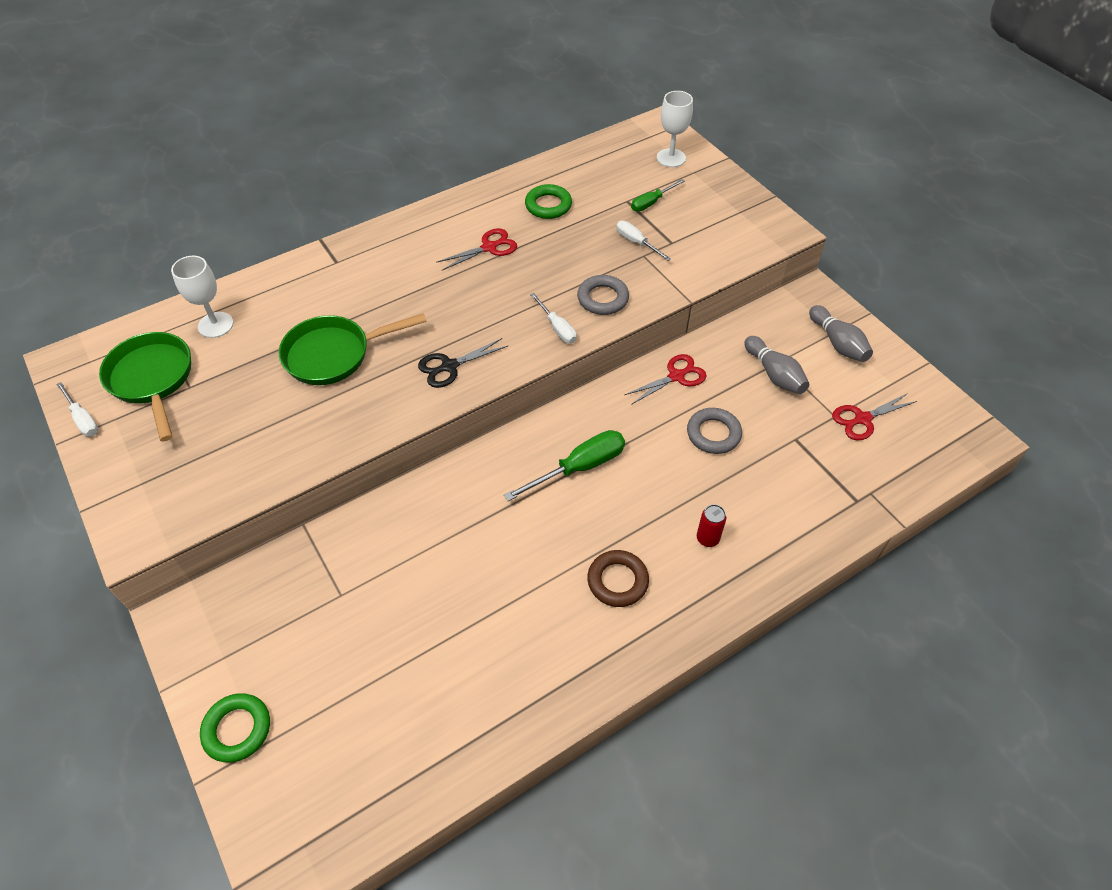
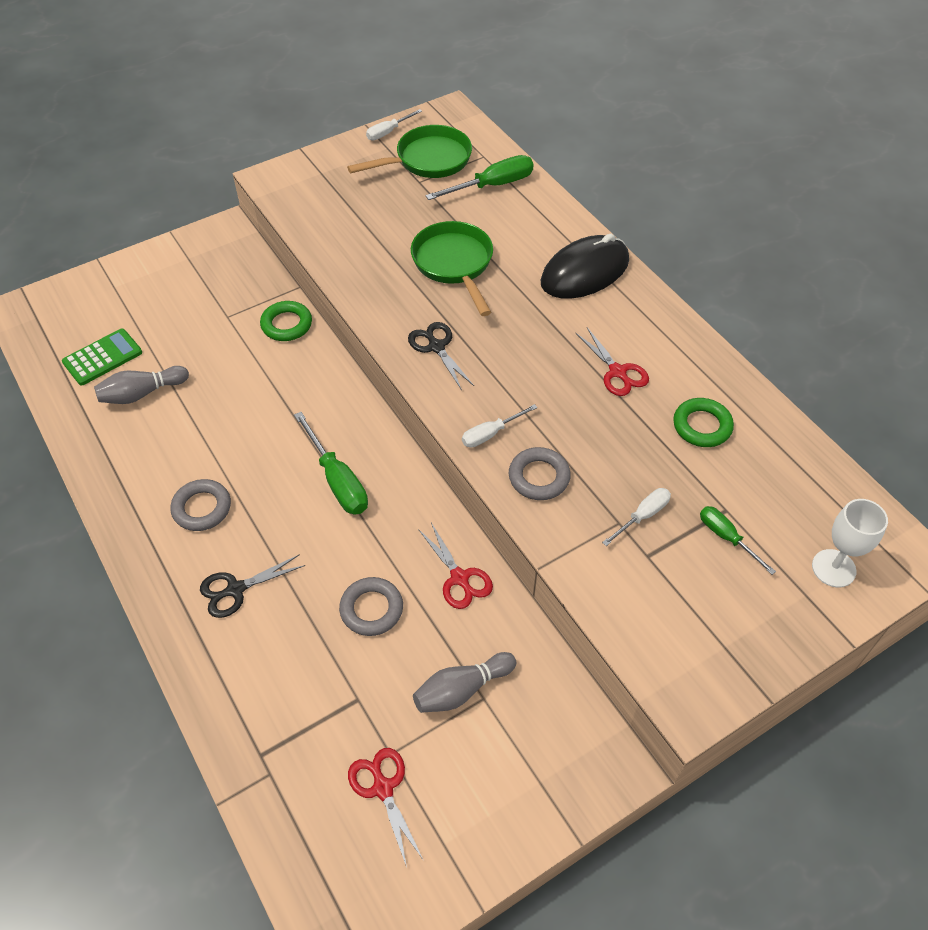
camera: 90 degrees right, 0 degrees up
white goblet [171,256,233,338] -> green screwdriver [425,155,534,200]
green ring [200,693,270,762] -> green ring moved to [260,301,312,341]
brown ring [587,550,649,607] -> grey ring [171,479,231,531]
red can [697,504,726,547] -> black scissors [200,554,305,618]
grey bowling pin [809,305,873,362] -> grey bowling pin moved to [94,366,189,404]
none -> green calculator [62,329,142,385]
none -> black mouse [541,234,629,299]

